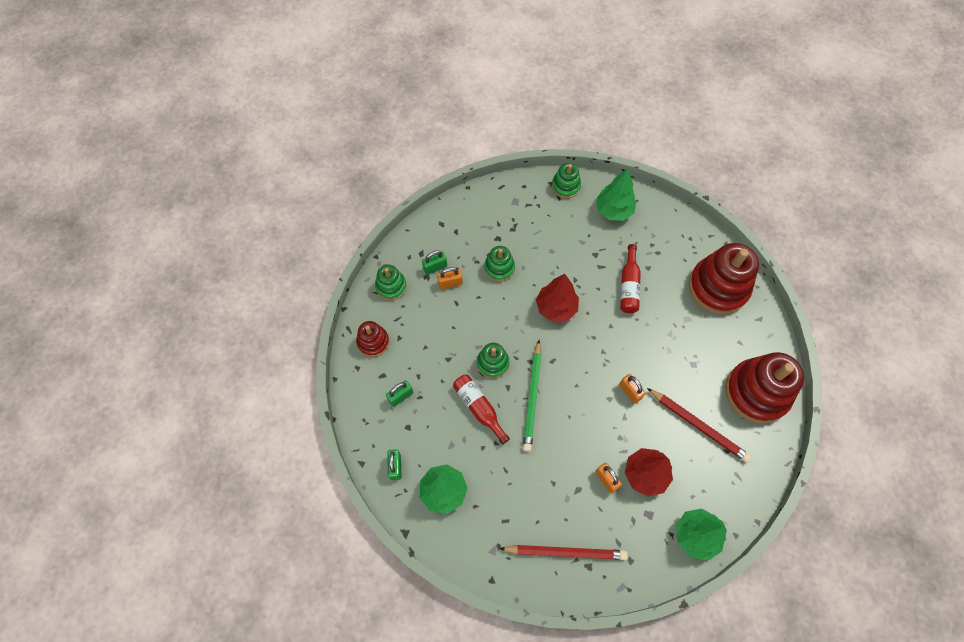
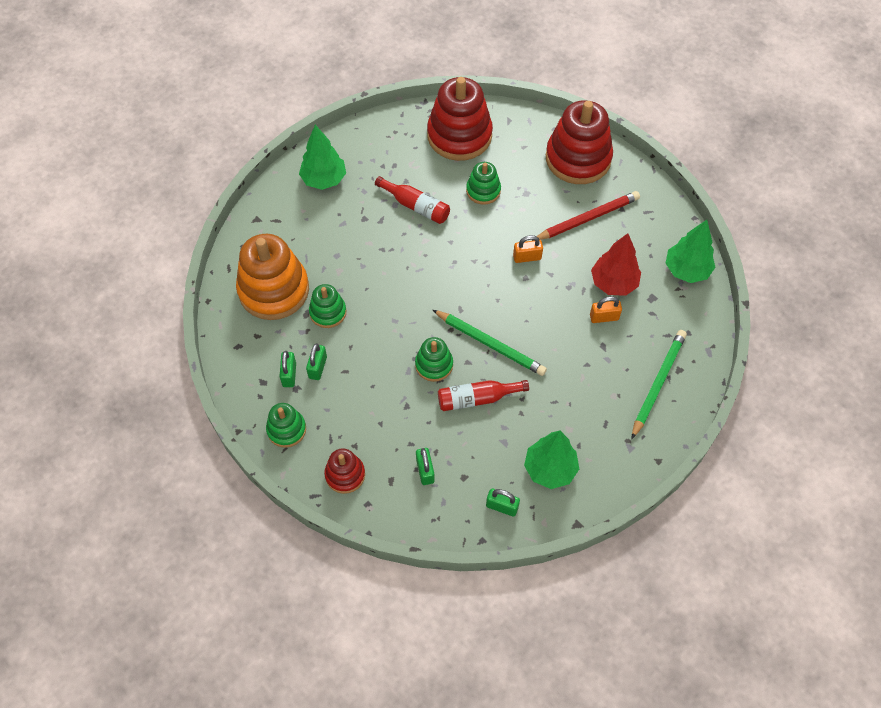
camera: 65 degrees left, 5 degrees down
orange padlock [437,267,463,289] -> green padlock [306,343,327,380]
red pencil [499,545,628,560] -> green pencil [631,330,687,439]
red tree [536,274,579,322] -> none
green stacking toy [551,163,581,199] -> green stacking toy moved to [466,162,501,205]
none -> orange stacking toy [236,234,309,320]

